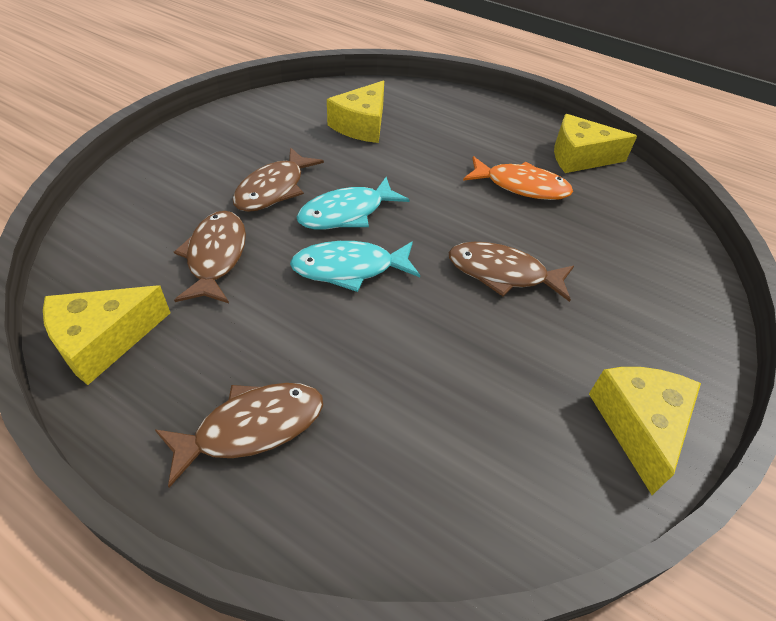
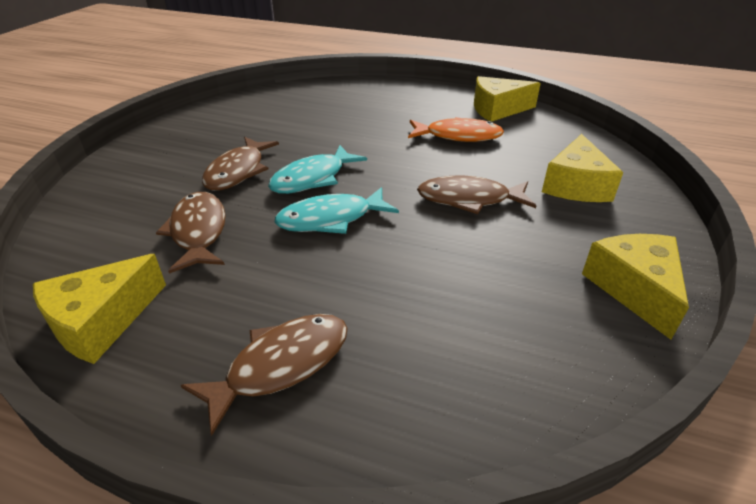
camera: 10 degrees left, 10 degrees down
yellow cheese [327,80,384,143] -> yellow cheese moved to [542,134,623,202]

